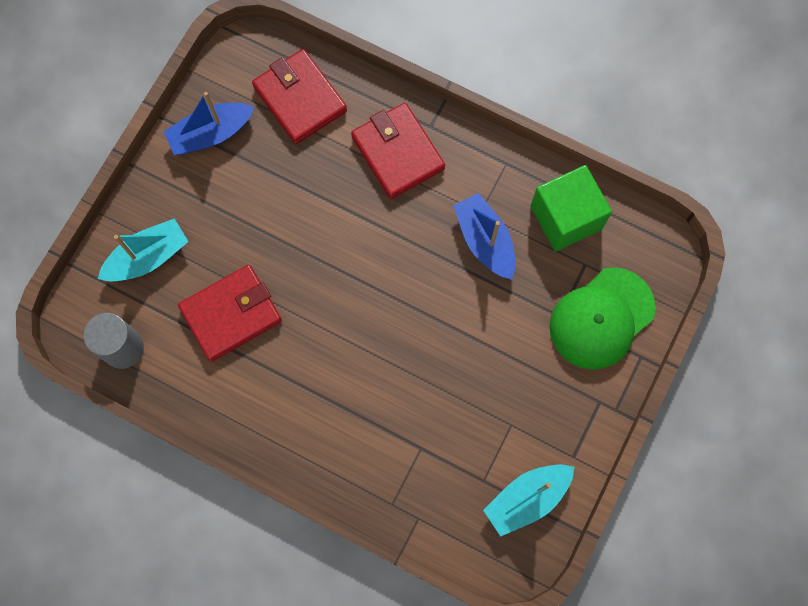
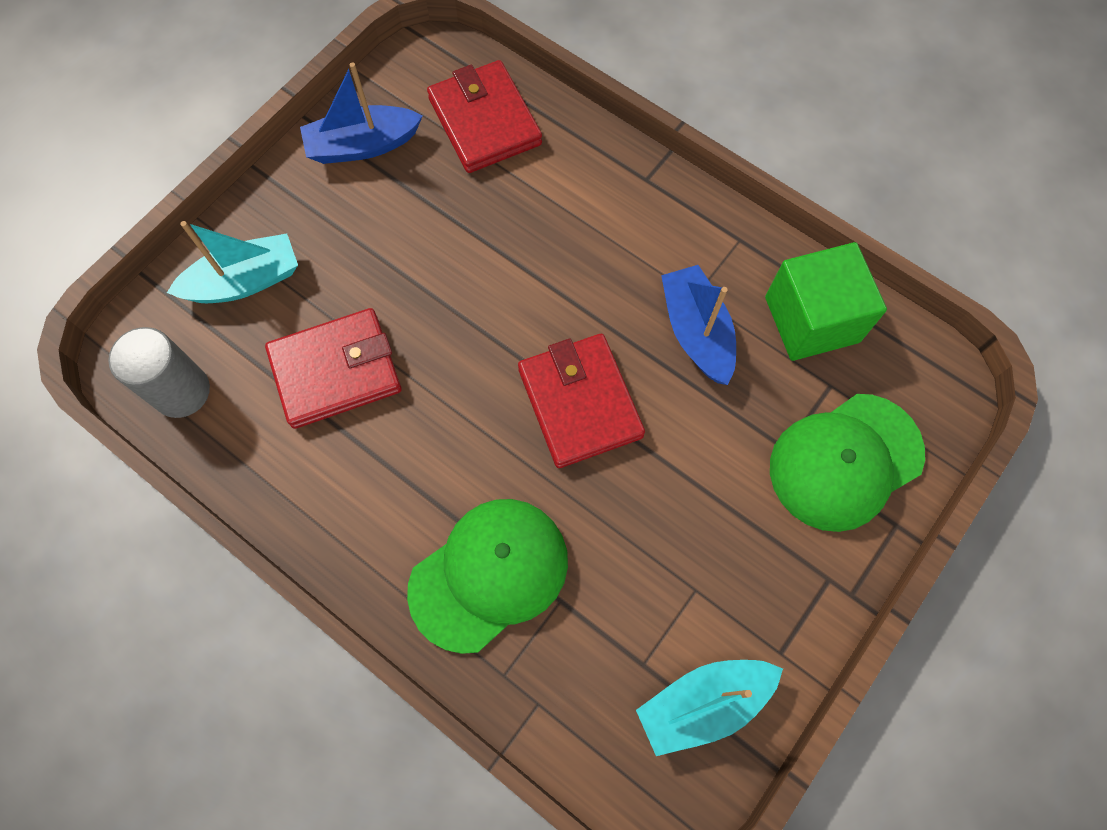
camera: 10 degrees right, 5 degrees down
red wallet [351,103,445,199] -> red wallet moved to [518,334,645,468]
none -> green cap [407,499,568,654]

